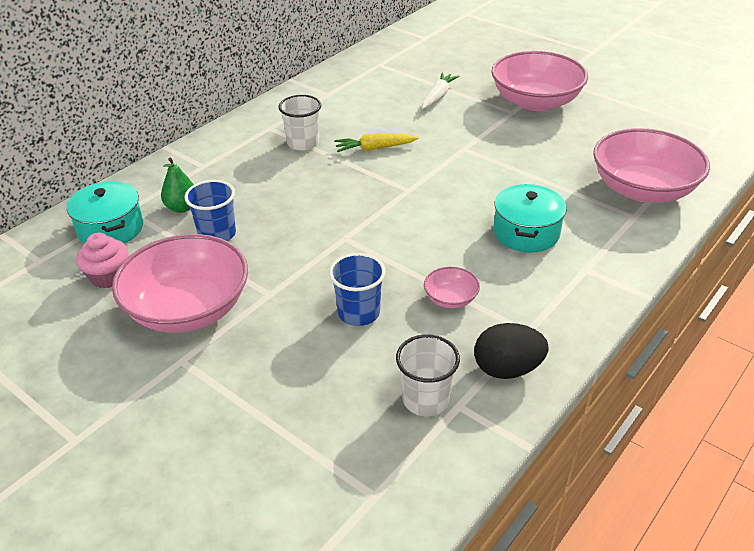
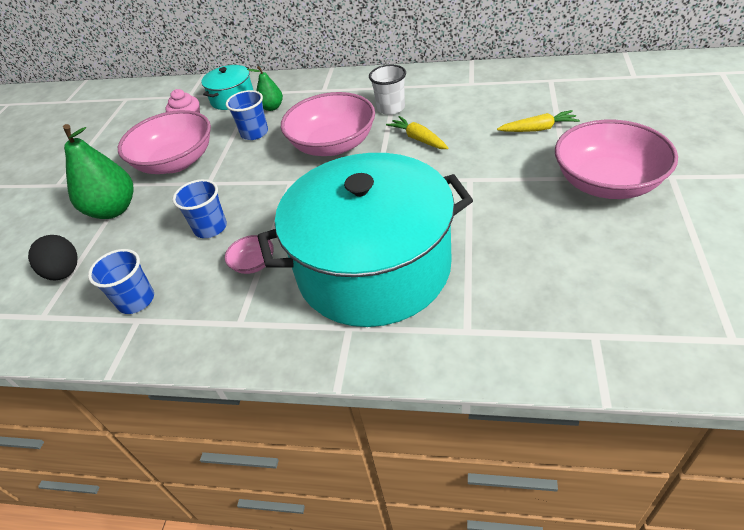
camera: 65 degrees right, 5 degrees up
white cup [396,334,460,416] -> blue cup [88,249,154,314]
white carrot [422,72,459,109] -> yellow carrot [497,110,580,132]
black egg [474,323,549,379] -> black egg moved to [28,235,78,280]
turquoise pot [494,184,567,253] -> turquoise pot [258,153,473,327], size x2.30
pink bowl [593,128,710,203] -> pink bowl moved to [281,92,375,156]
none -> green pear [63,124,133,219]

